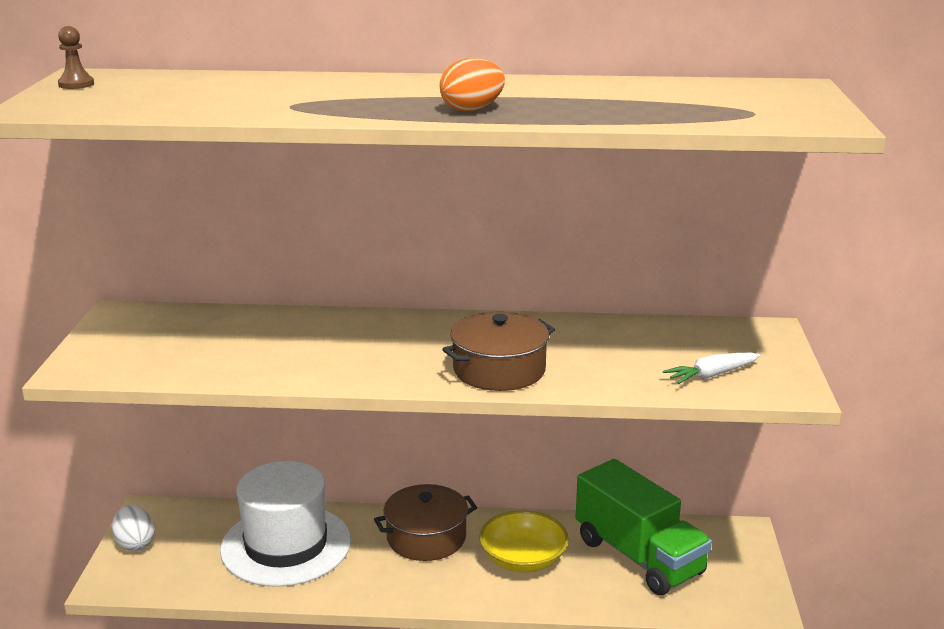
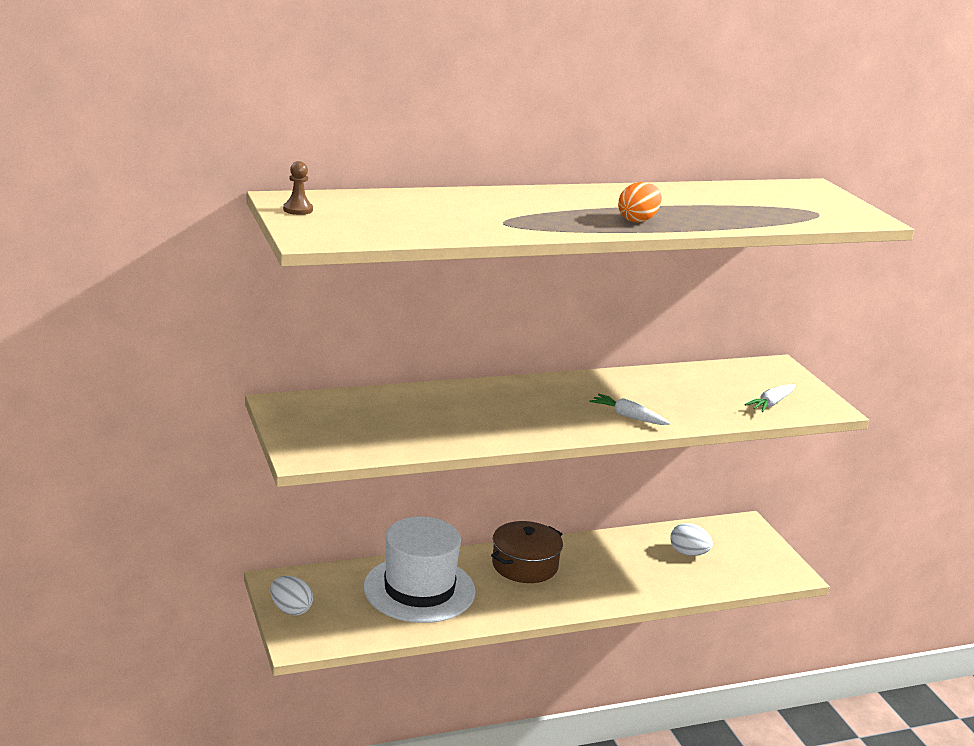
camera: 25 degrees left, 0 degrees up
brown pot [442,312,555,391] -> white carrot [589,394,671,425]
yellow bowl [479,510,569,572] -> none
green truck [576,459,712,595] -> white egg [670,523,713,556]

